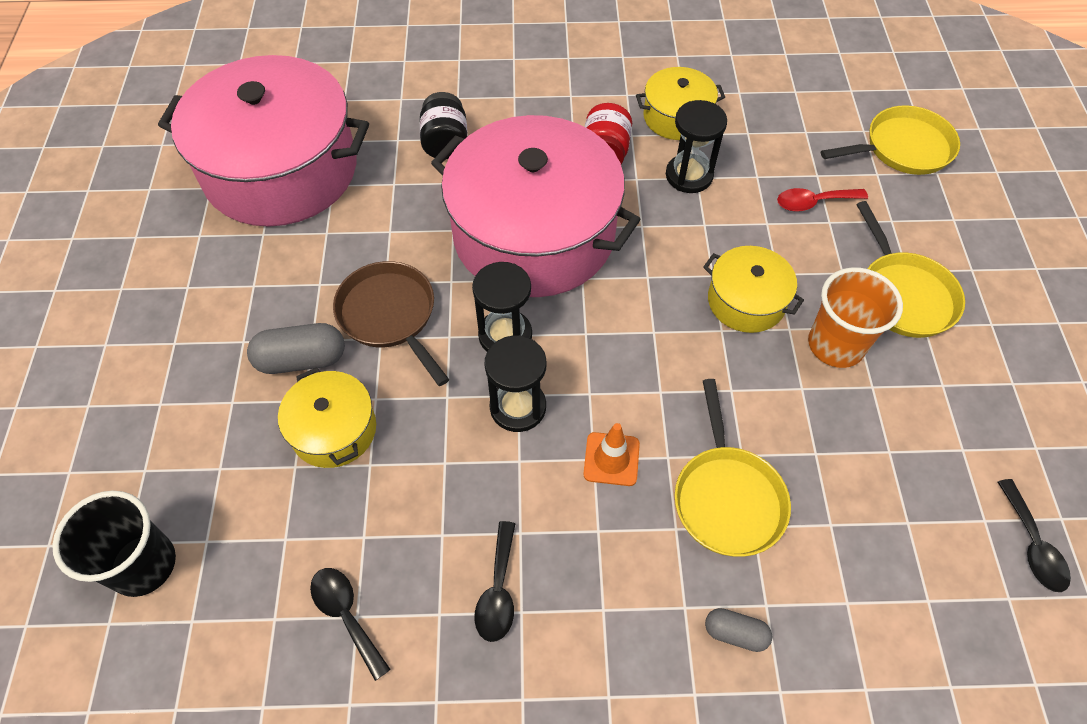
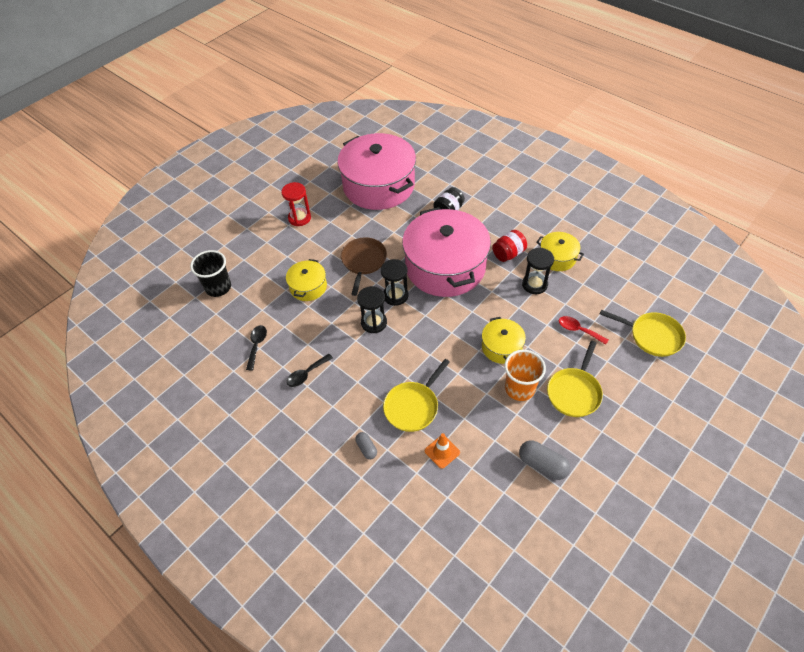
camera: 45 degrees right, 5 degrees down
grey capsule [247,323,345,374] -> grey capsule moved to [519,440,570,480]
orange traffic cone [583,423,640,486] -> orange traffic cone moved to [425,433,460,469]
black spoon [998,479,1071,592] -> none
none -> red hourglass [281,182,311,226]

